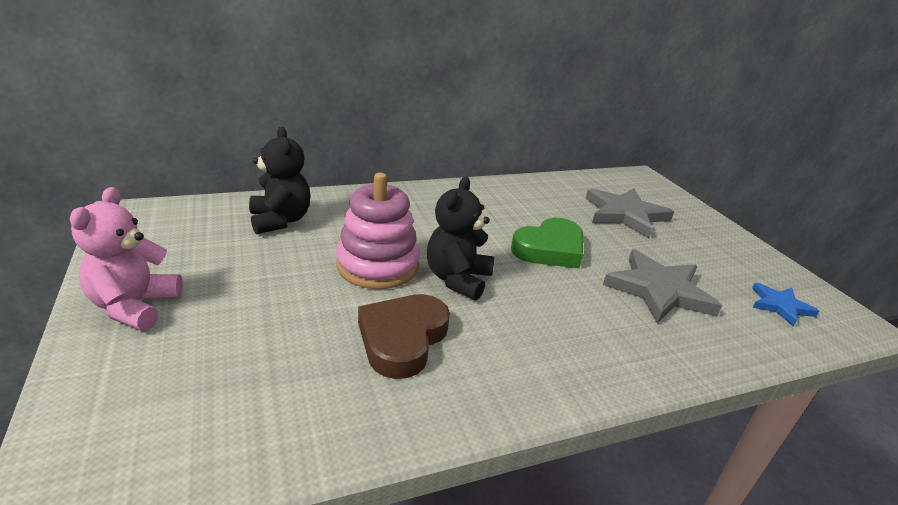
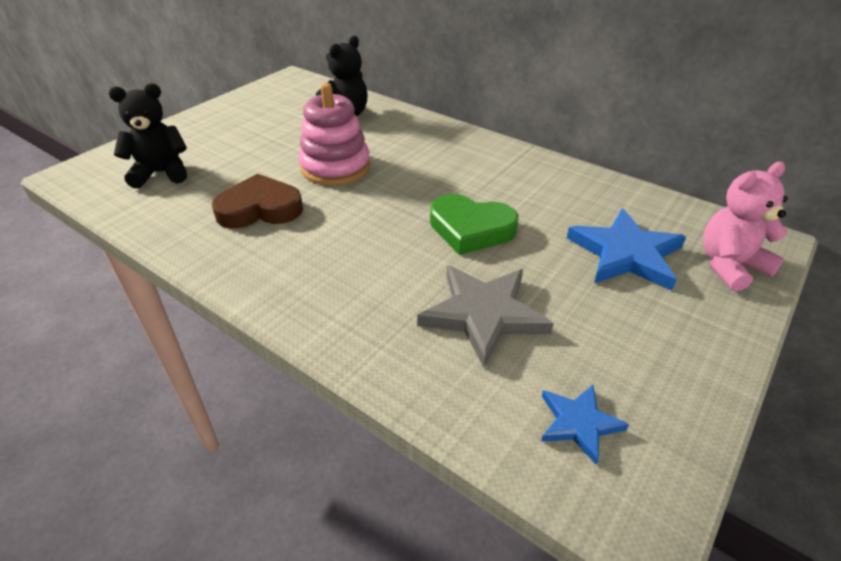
camera: 60 degrees right, 10 degrees up
pink teddy bear [70,187,183,331] -> pink teddy bear moved to [703,162,788,292]
black teddy bear [427,177,494,301] -> black teddy bear moved to [109,83,187,188]
grey star [585,188,674,238] -> blue star [567,209,686,290]

